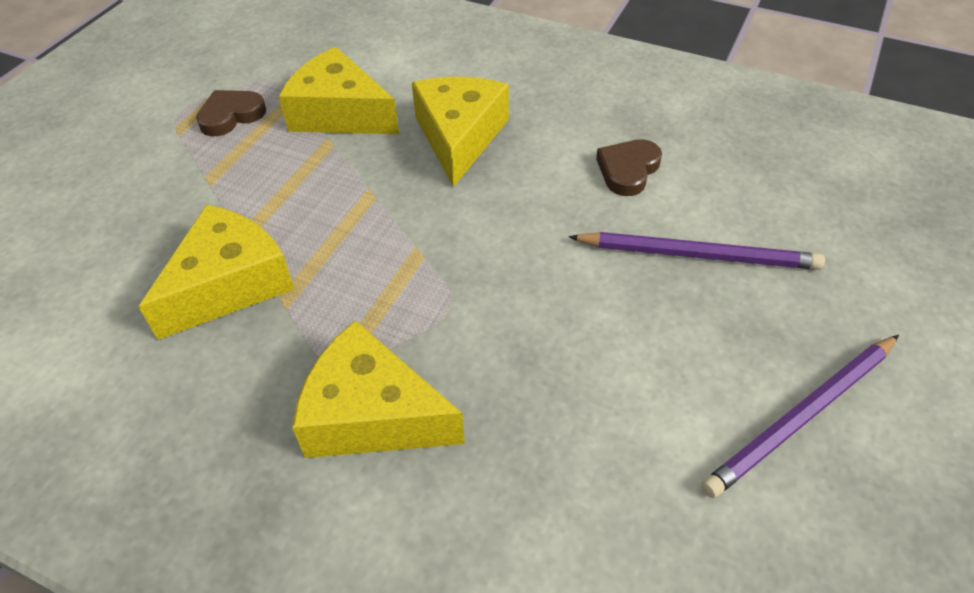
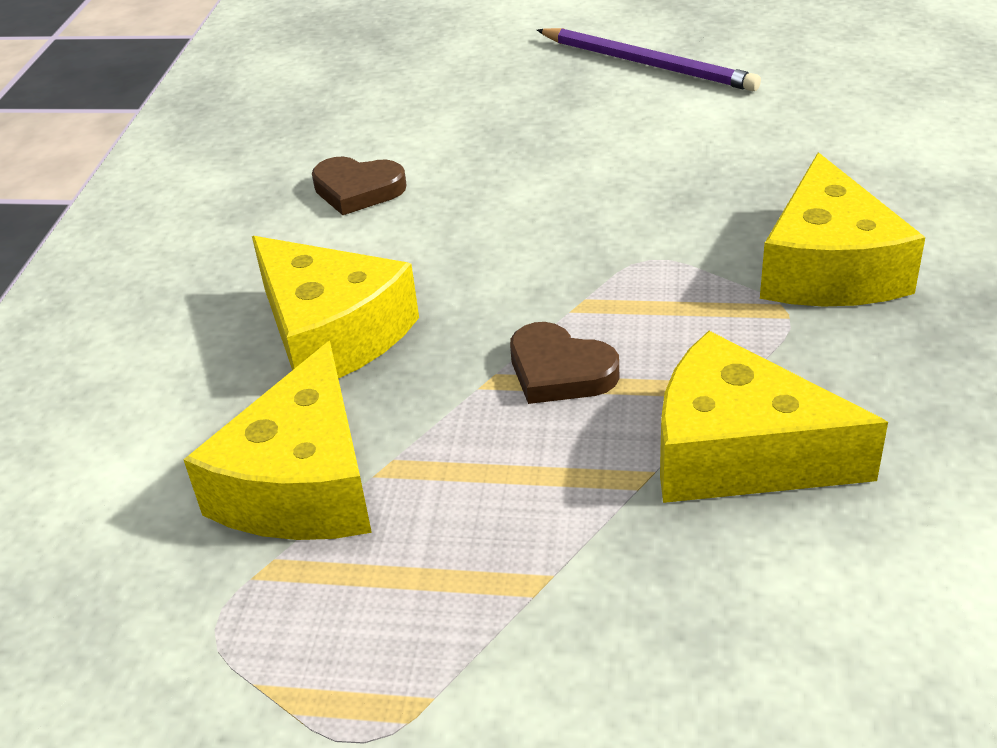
camera: 105 degrees left, 10 degrees down
brown heart [196,90,266,136] -> brown heart moved to [510,322,619,404]
yellow cheese [412,77,509,187] -> yellow cheese turned 120 degrees counterclockwise [252,236,419,379]
purple pencil [568,232,825,270] -> none

